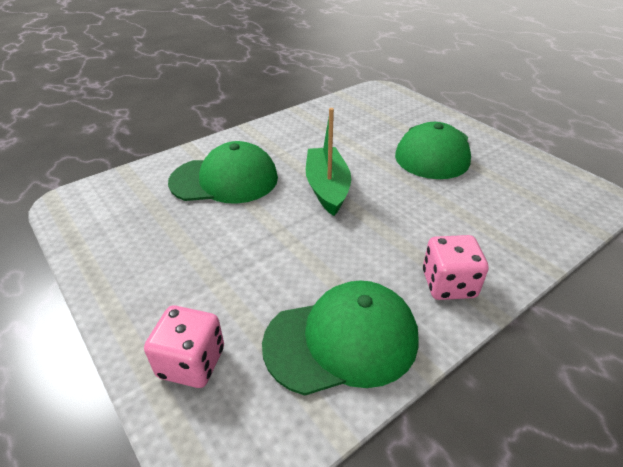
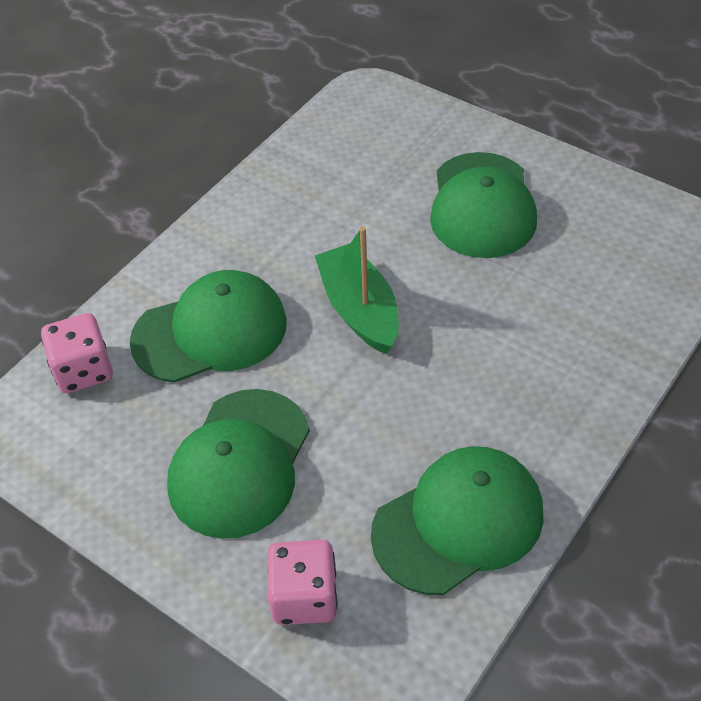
camera: 15 degrees left, 10 degrees up
pink dice [423,235,489,300] -> pink dice moved to [41,313,113,393]
none -> green cap [167,389,310,539]

